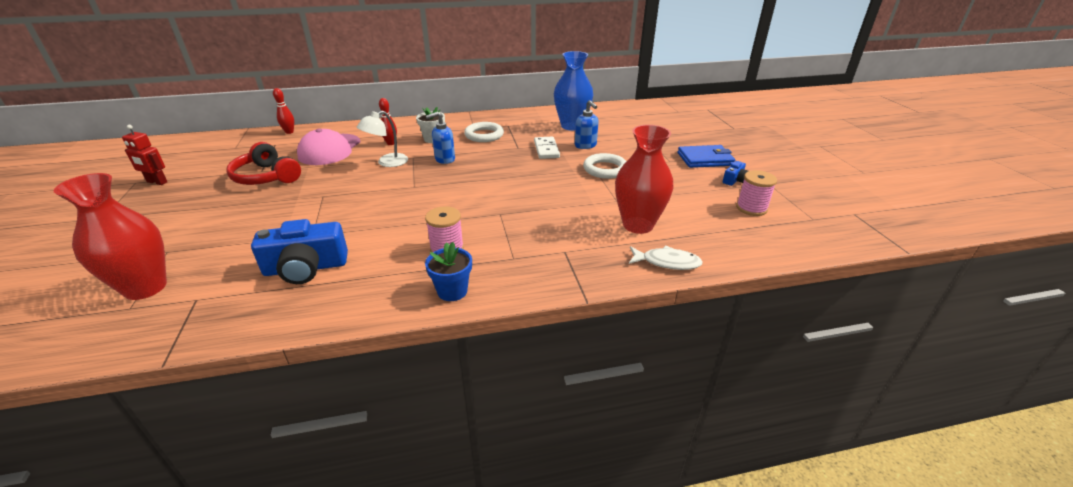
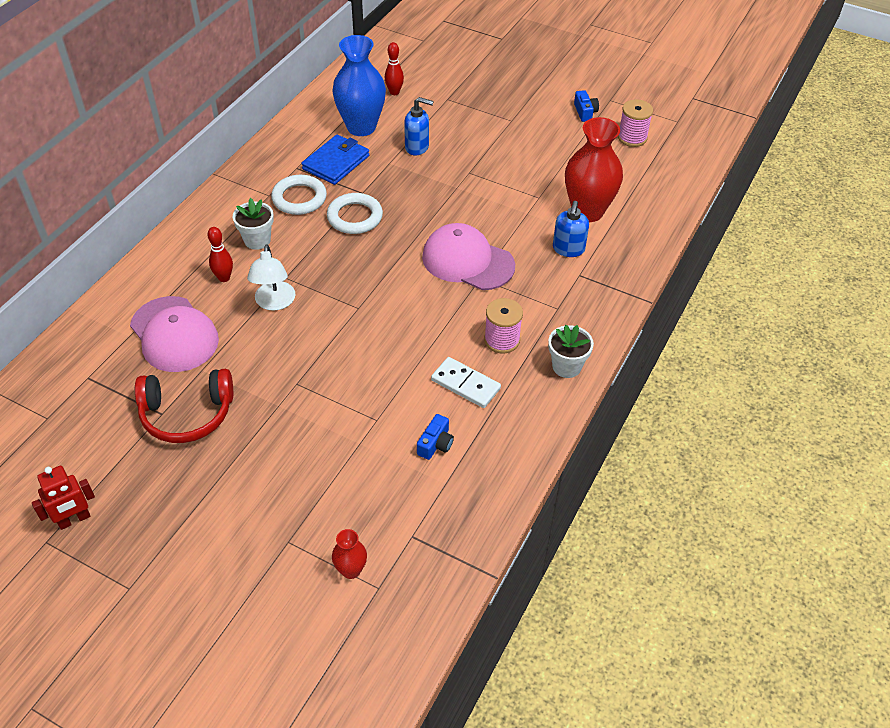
camera: 50 degrees left, 15 degrees up
red vase [54,173,167,300] -> red vase [332,529,367,579], size x0.46
blue camera [251,219,348,284] -> blue camera [417,414,454,460], size x0.49
red bowling pin [273,88,294,134] -> red bowling pin moved to [385,42,404,95]
blue flower pot [425,242,472,301] -> white flower pot [548,325,594,378]
blue soap dispenser [426,112,455,164] -> blue soap dispenser moved to [553,201,589,257]
white domino [534,137,560,159] -> white domino moved to [431,357,501,408]
white ring [583,153,627,179] -> white ring moved to [327,193,383,234]
white fish [629,245,703,270] -> none
blue wallet [678,145,735,168] -> blue wallet moved to [301,135,369,185]
none -> pink cap [422,223,515,290]

